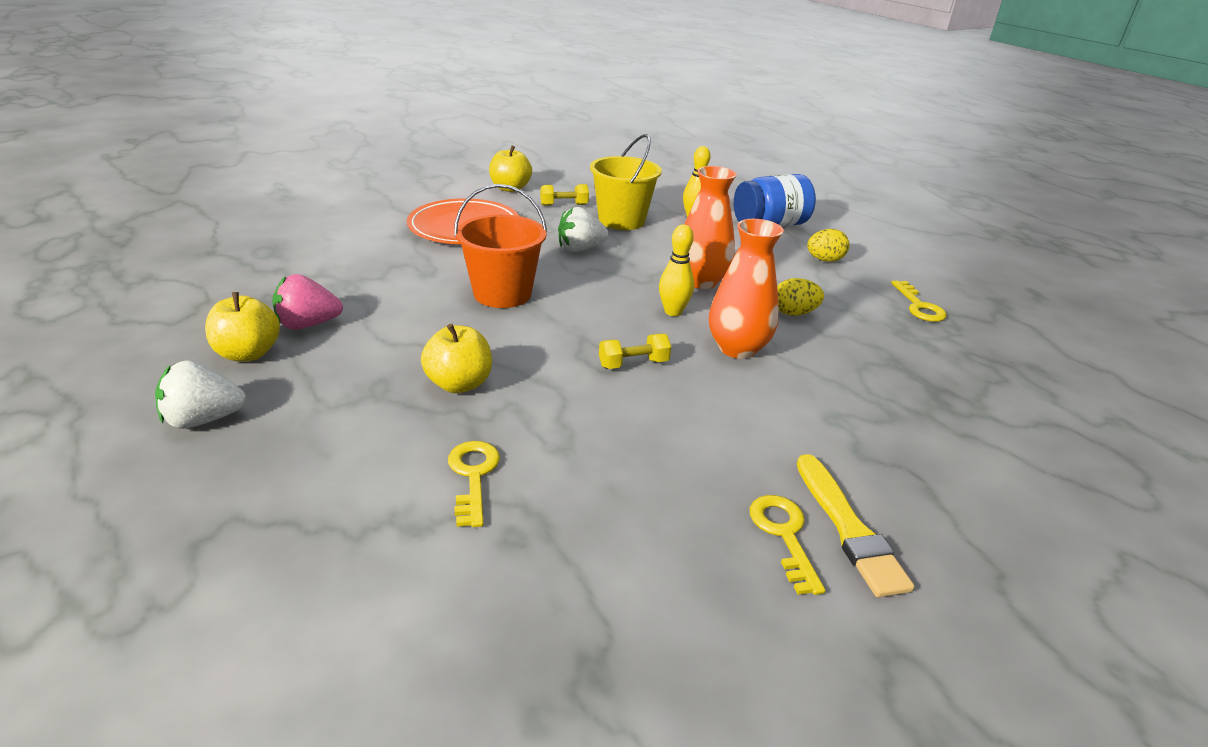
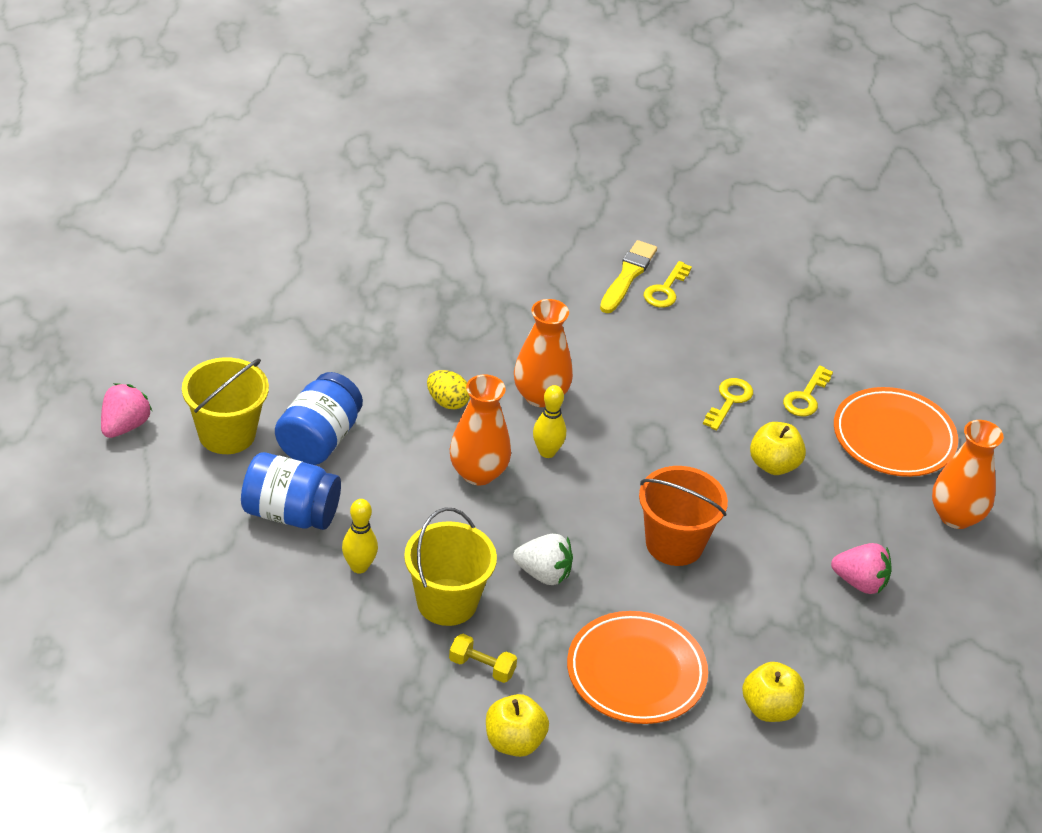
camera: 145 degrees left, 10 degrees up
white strawberry [155,360,246,429] -> orange vase [932,420,1004,529]
yellow apple [205,292,280,361] -> yellow apple moved to [742,662,804,722]
yellow dumbbell [599,334,671,369] -> none
yellow egg [807,229,850,262] -> blue jar [275,372,363,465]
yellow key [891,281,947,322] -> yellow key moved to [703,378,753,430]
none -> pink strawberry [101,383,152,438]
none -> yellow bucket [182,357,269,454]
none -> orange plate [834,387,958,477]

